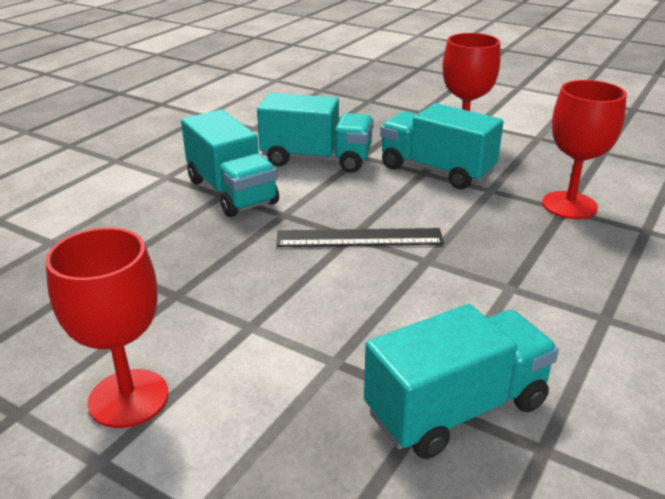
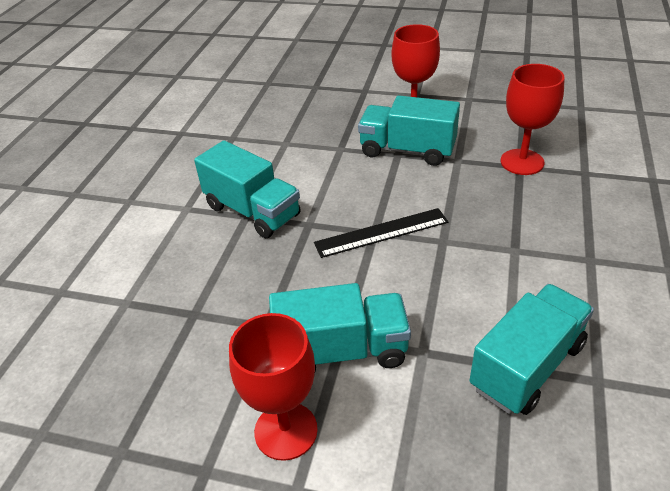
camera: 15 degrees left, 10 degrees up
turquoise truck [257,93,374,173] -> turquoise truck moved to [269,283,411,372]

